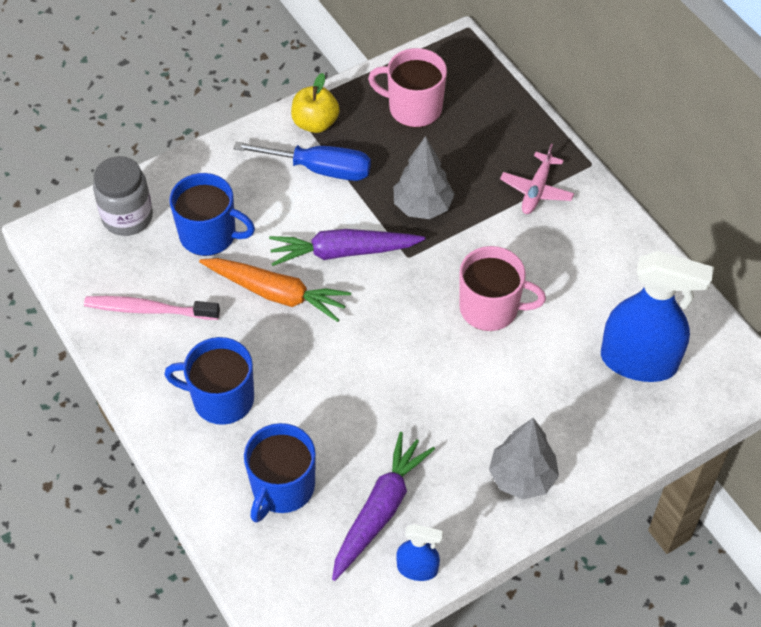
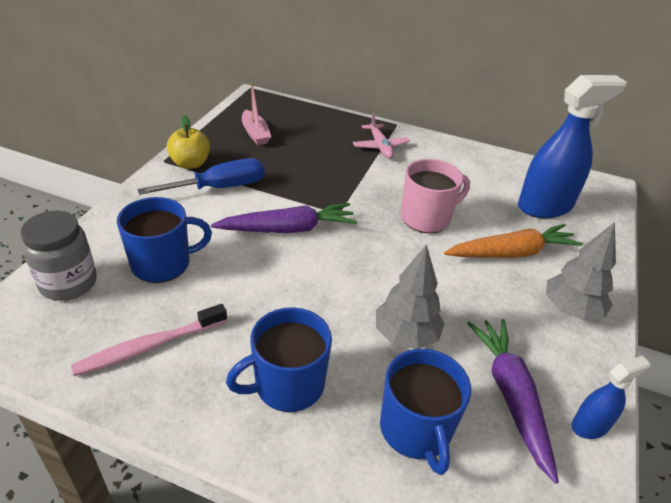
camera: 40 degrees left, 15 degrees down
orange carrot [199,258,351,322] -> orange carrot moved to [444,224,583,258]
purple carrot [269,229,425,266] -> purple carrot turned 150 degrees counterclockwise [211,203,357,233]
pink mug [368,48,447,128] -> pink boat [242,83,271,145]
grey tree [394,136,454,219] -> grey tree moved to [376,244,445,349]

